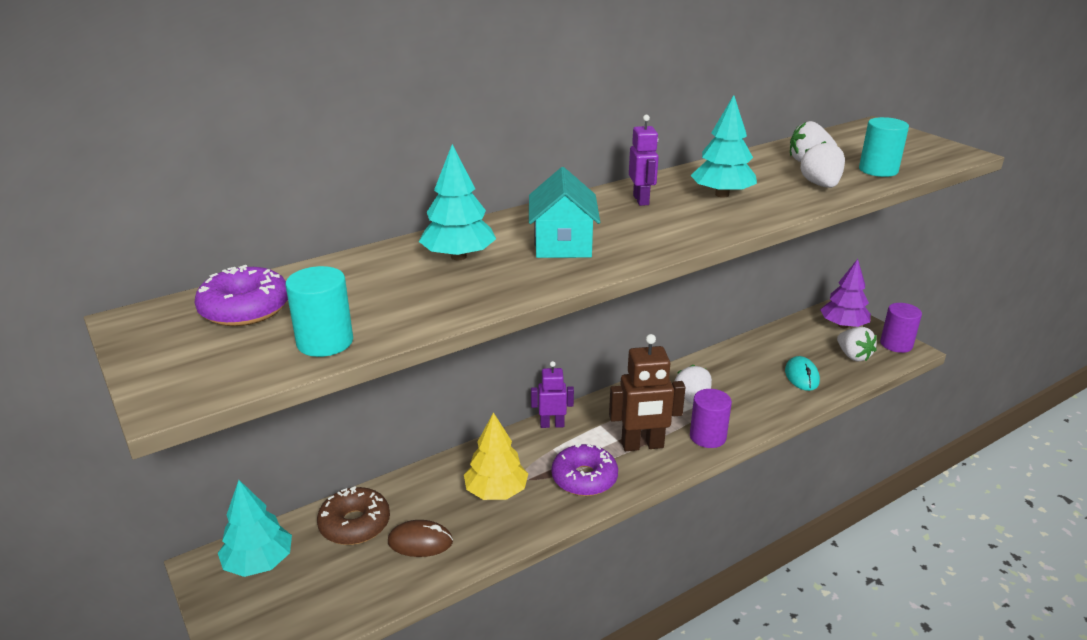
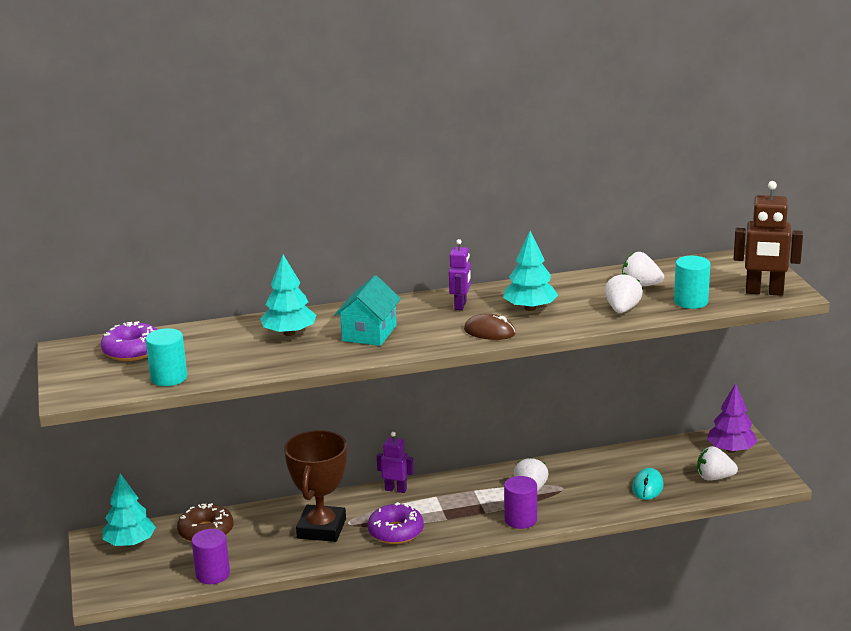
camera: 20 degrees right, 5 degrees down
brown mouse [388,520,453,557] -> brown mouse moved to [464,313,516,340]
yellow tree [464,412,528,500] -> brown trophy [284,430,347,542]
brown robot [609,334,686,451] -> brown robot moved to [734,181,803,296]
white strawberry [837,327,877,362] -> white strawberry turned 105 degrees clockwise [697,446,738,480]
purple cylinder [880,303,922,353] -> purple cylinder moved to [192,529,230,584]

